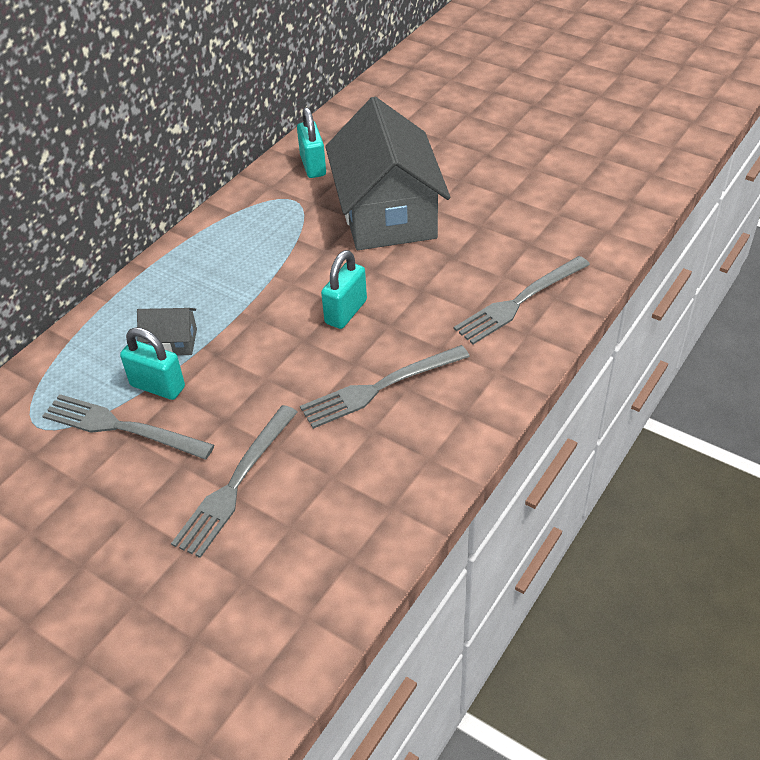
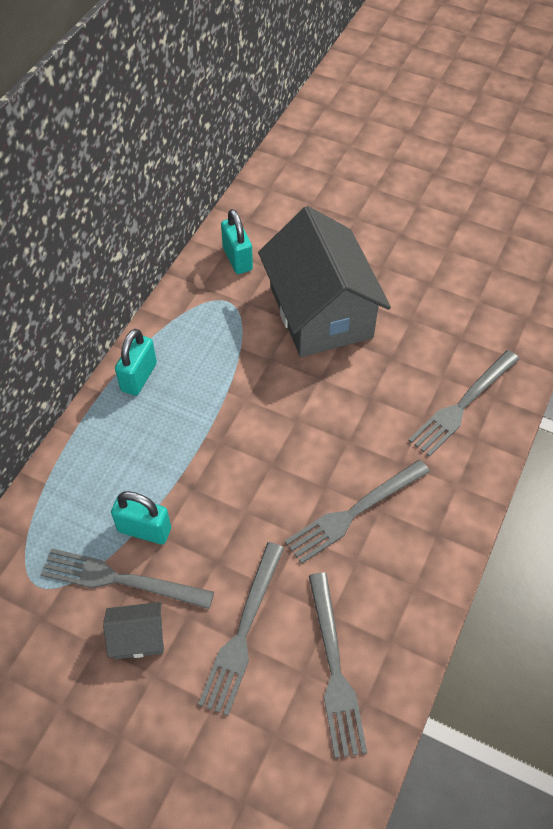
camera: 10 degrees left, 10 degrees up
grey house [137,308,197,355] -> grey house moved to [103,602,164,660]
turquoise padlock [321,250,367,329] -> turquoise padlock moved to [115,329,157,396]
none -> grey fork [309,573,367,758]

